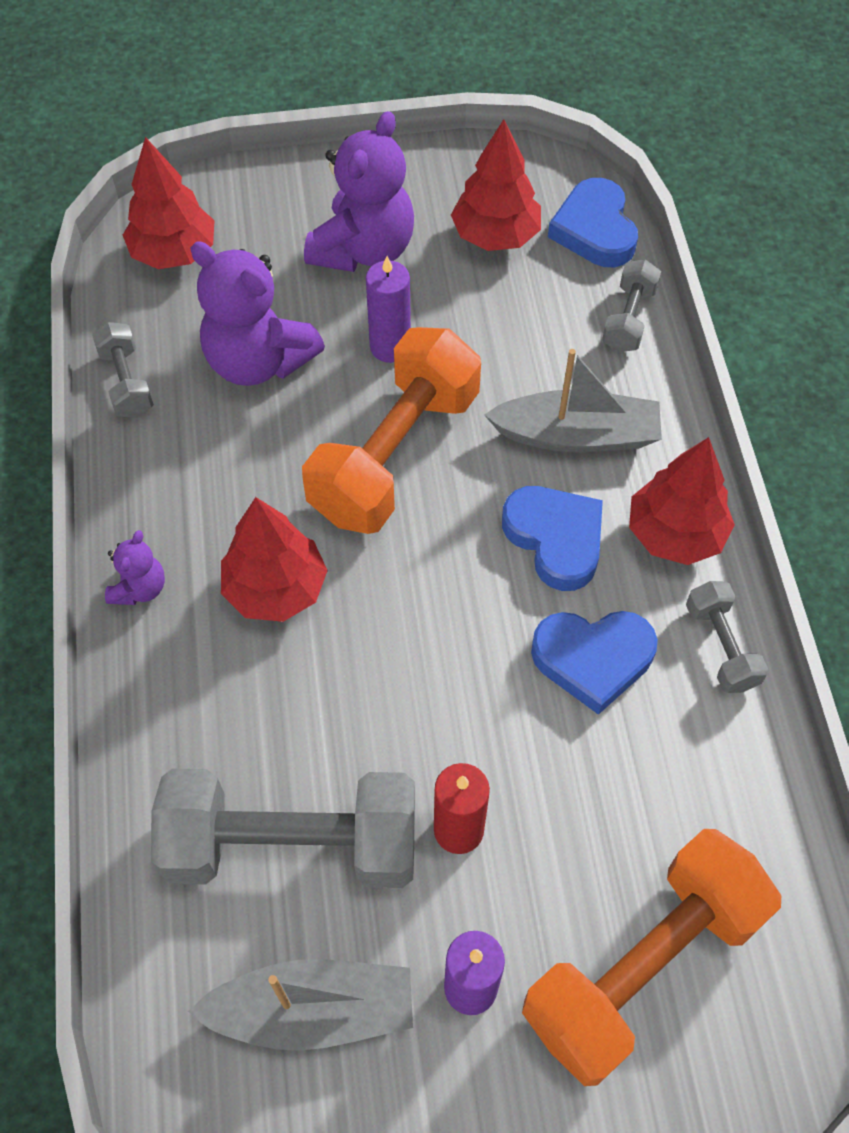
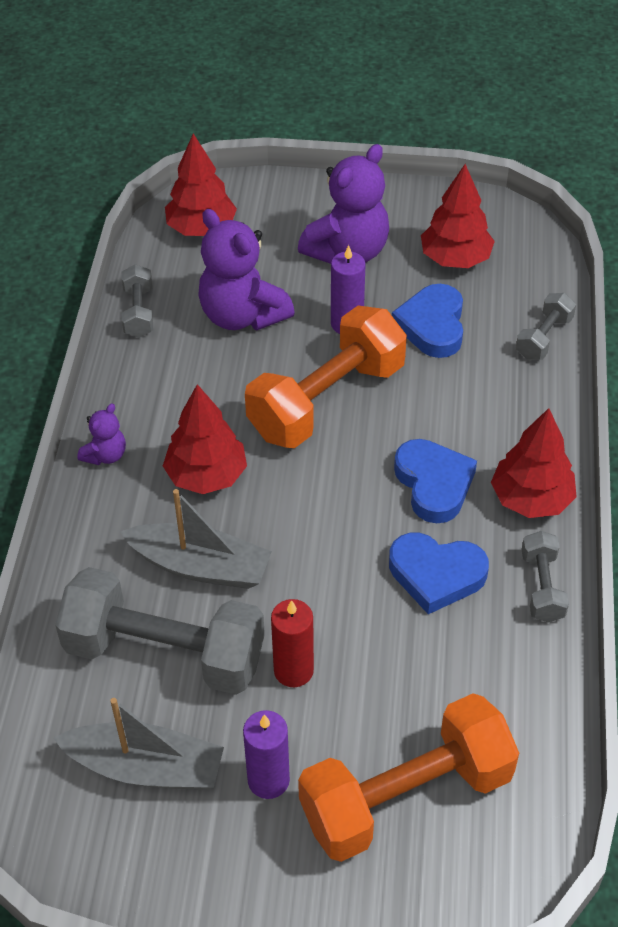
camera: 15 degrees right, 10 degrees down
grey boat [484,349,662,452] -> grey boat moved to [120,489,272,589]
blue heart [548,178,638,267] -> blue heart moved to [392,284,463,358]

